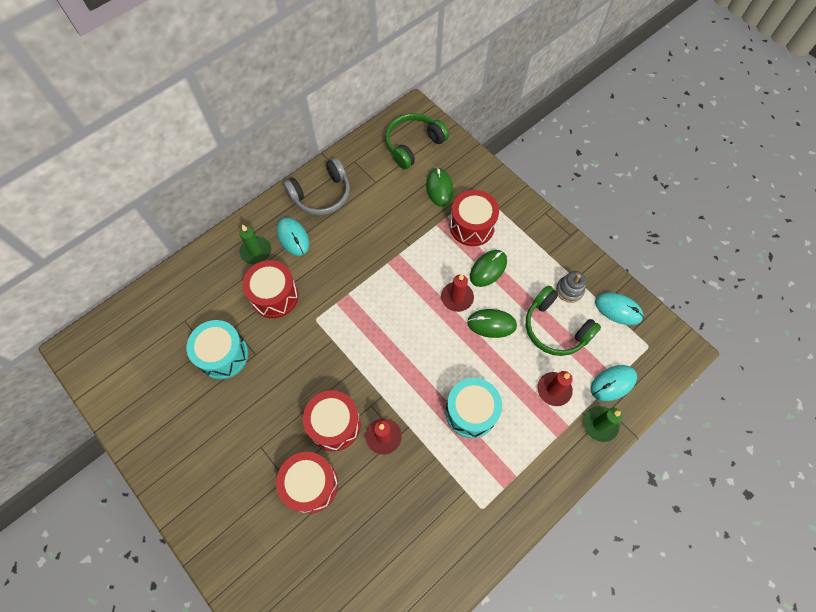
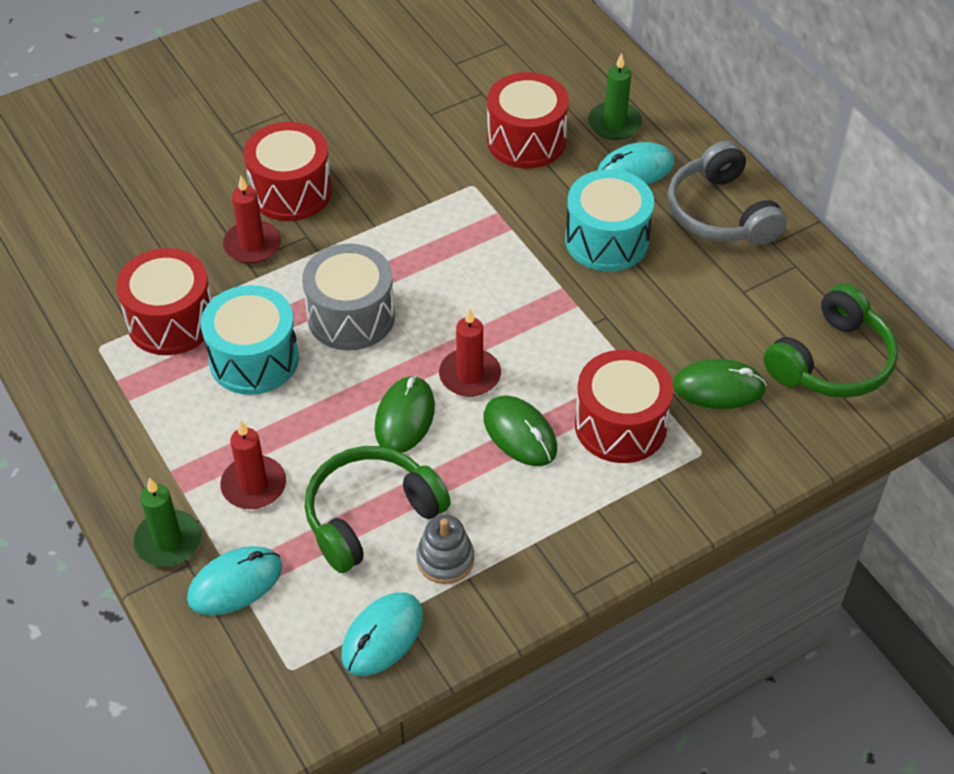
camera: 100 degrees right, 15 degrees down
turquoise drum [187,320,248,379] -> turquoise drum moved to [565,169,654,272]
red drum [276,452,338,514] -> red drum moved to [116,248,212,355]
green headphones [385,113,449,169] -> green headphones turned 75 degrees clockwise [763,284,898,398]
turquoise mouse [591,365,637,401] -> turquoise mouse turned 75 degrees clockwise [187,546,282,615]
none -> grey drum [302,244,395,350]

